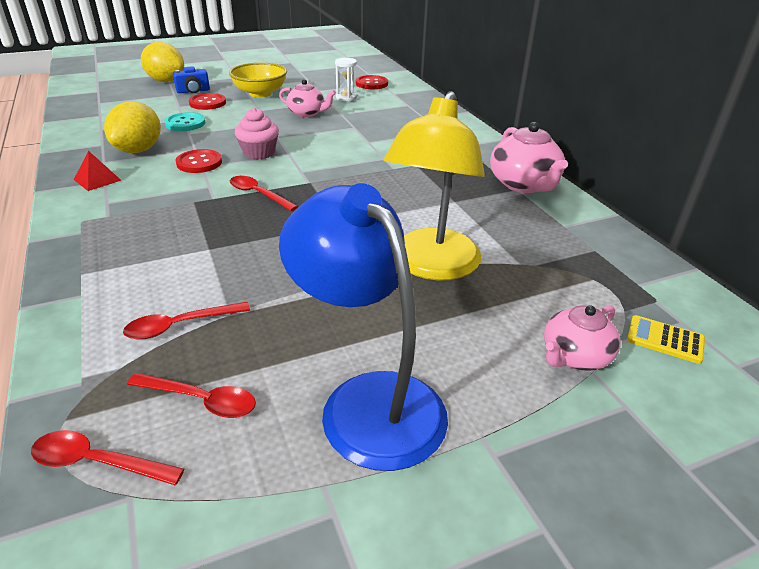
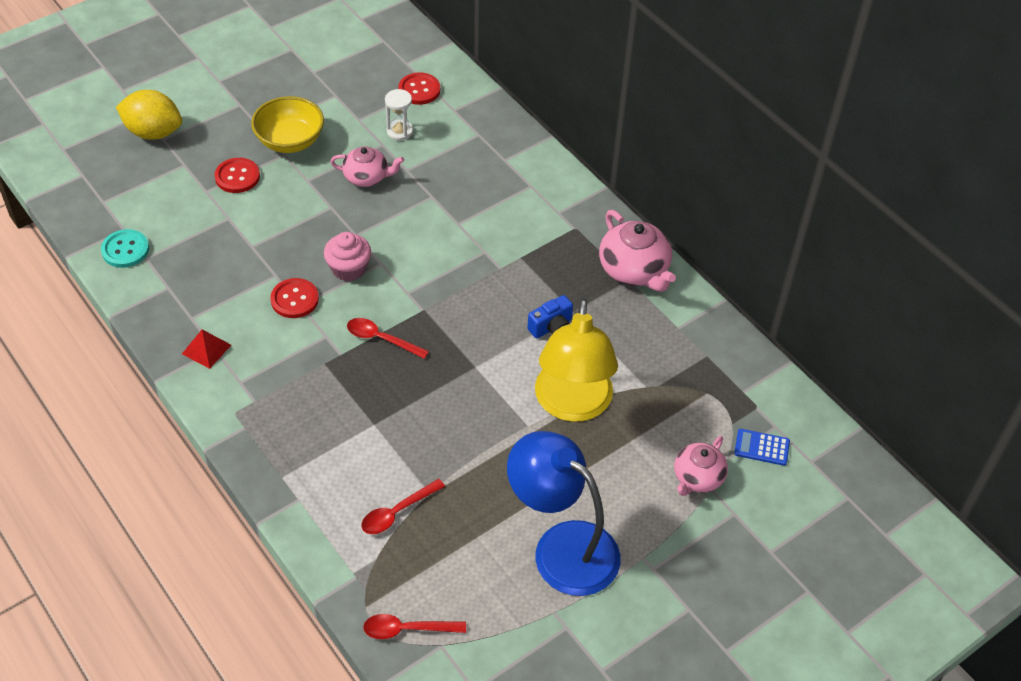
camera: 15 degrees left, 15 degrees up
yellow lemon [104,102,161,153] -> none
red spoon [127,373,256,418] -> none
turquoise button [164,112,206,131] -> turquoise button moved to [101,229,149,268]
blue camera [173,66,210,93] -> blue camera moved to [527,295,573,339]
yellow calculator [627,315,705,364] -> blue calculator [734,429,790,466]

